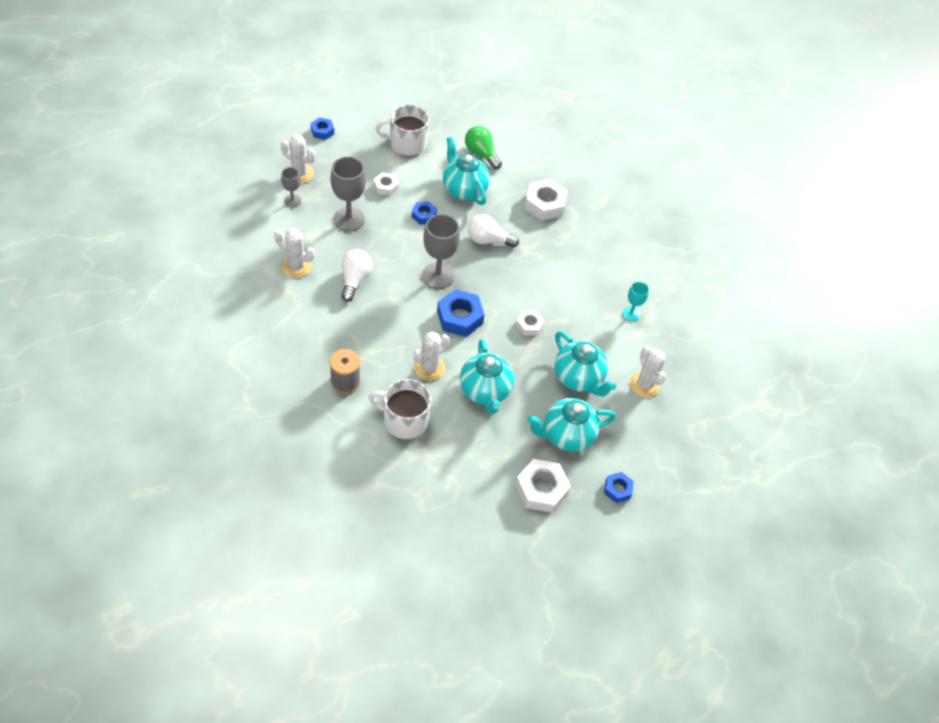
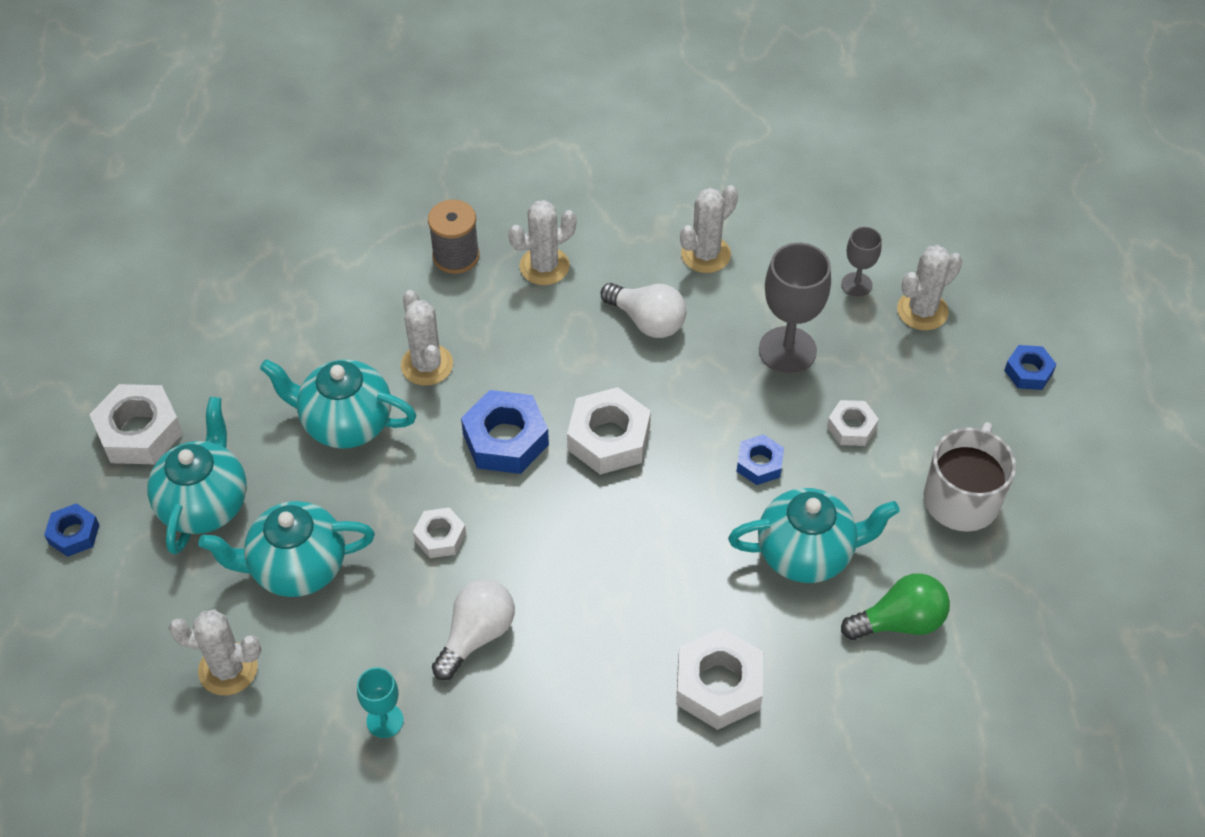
camera: 120 degrees right, 0 degrees up
white mug [369,379,431,439] -> none
grey goblet [422,214,460,289] -> white nut [567,387,651,475]
white light bulb [468,214,519,248] -> white light bulb moved to [432,579,515,680]
none -> white cactus [508,200,577,285]

